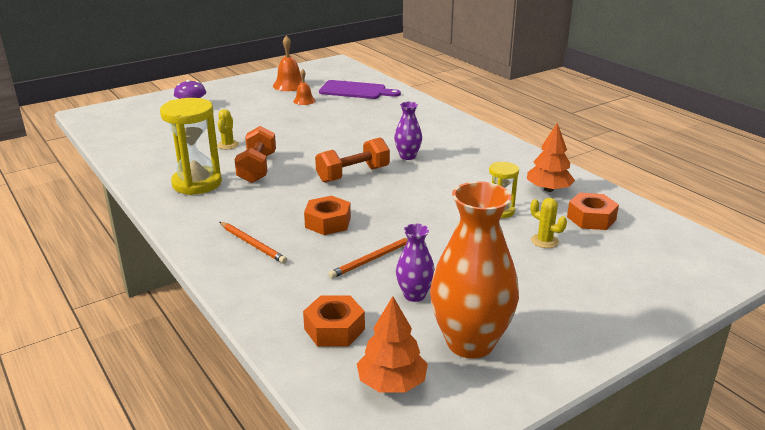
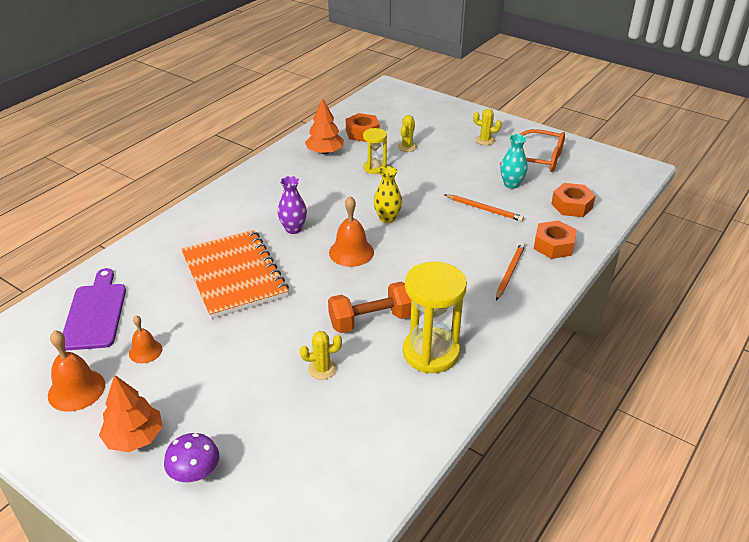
camera: 110 degrees left, 10 degrees up
orange nut [304,196,351,235] -> orange nut moved to [534,220,577,259]
orange dumbbell [315,137,390,183] -> orange bell [329,196,374,267]
orange tree [357,296,428,393] -> orange tree moved to [99,375,163,452]
purple vase [396,224,435,302] -> turquoise vase [500,134,528,189]
orange vase [430,181,519,359] -> orange glasses [500,129,565,172]
none -> orange notebook [181,230,289,319]
none -> yellow vase [374,166,402,223]
none -> yellow cactus [473,109,502,145]

